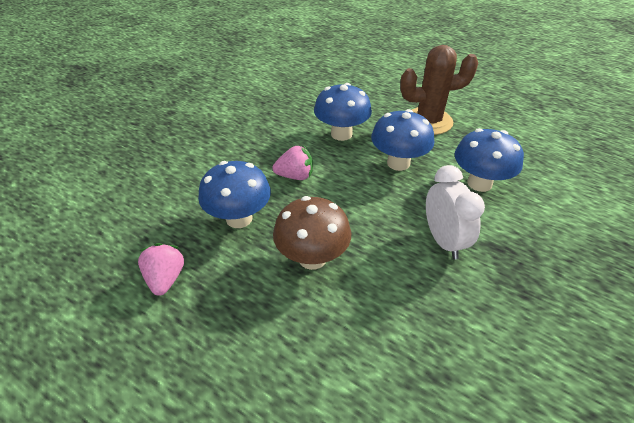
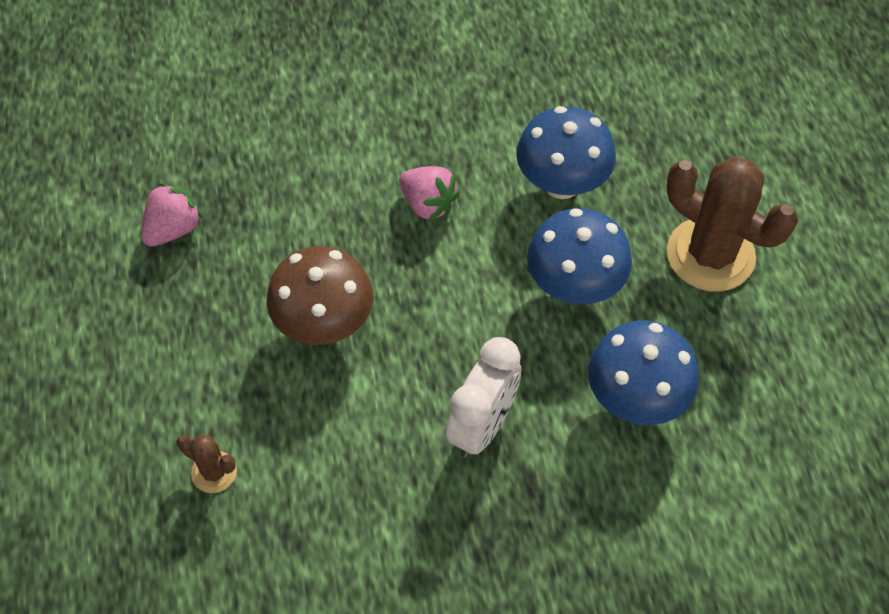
camera: 45 degrees right, 15 degrees up
blue mushroom [198,161,271,228] -> none
none -> brown cactus [177,434,237,493]

